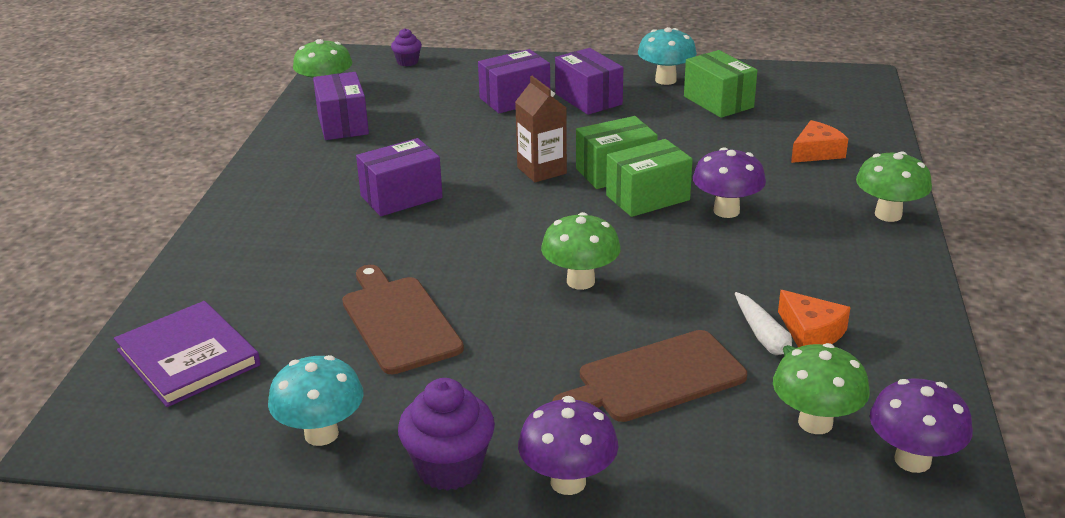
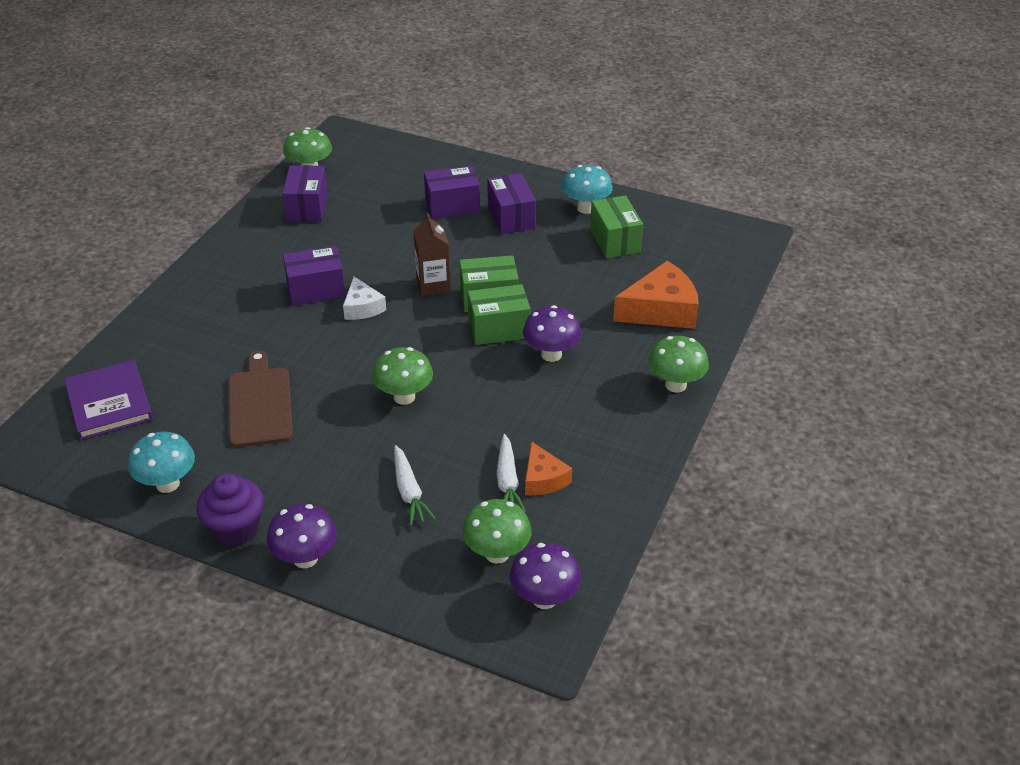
camera: 15 degrees right, 10 degrees up
purple cupcake [391,28,422,66] -> none
brown cutting board [553,330,747,422] -> white carrot [394,445,436,526]
orange cheese [791,120,848,163] -> orange cheese [613,261,699,329], size x1.72
none -> white cheese [343,277,386,320]

